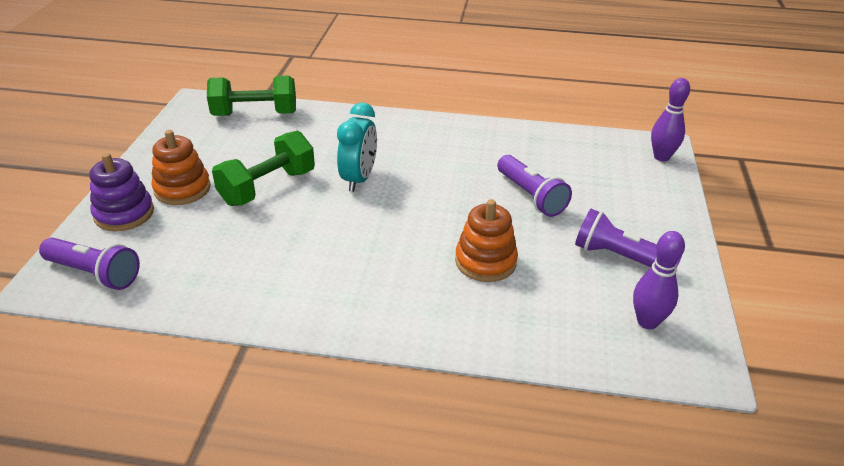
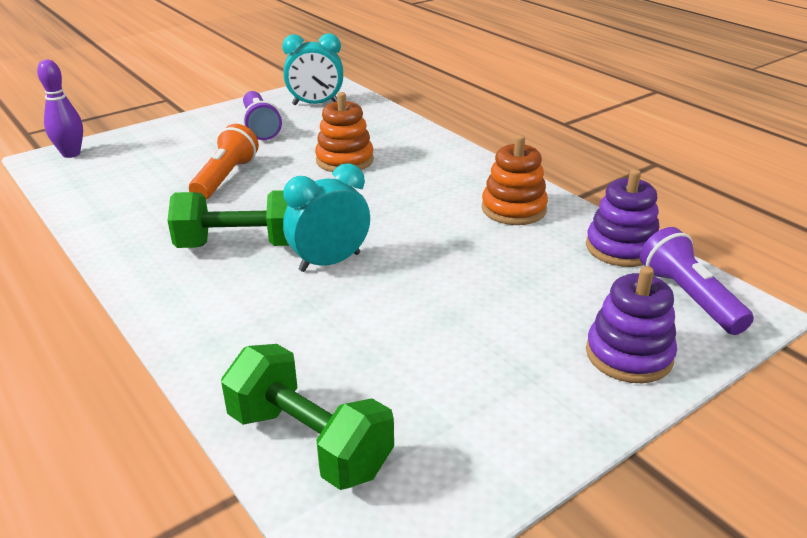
camera: 135 degrees left, 5 degrees down
orange stacking toy [151,130,211,205] -> orange stacking toy moved to [482,135,548,225]
green dumbbell [212,131,315,206] -> green dumbbell moved to [167,190,290,248]
purple flashlight [497,155,572,217] -> orange flashlight [189,124,259,200]
purple bowling pin [633,231,685,329] -> turquoise clock [282,34,343,105]
none -> purple stacking toy [586,169,660,267]

